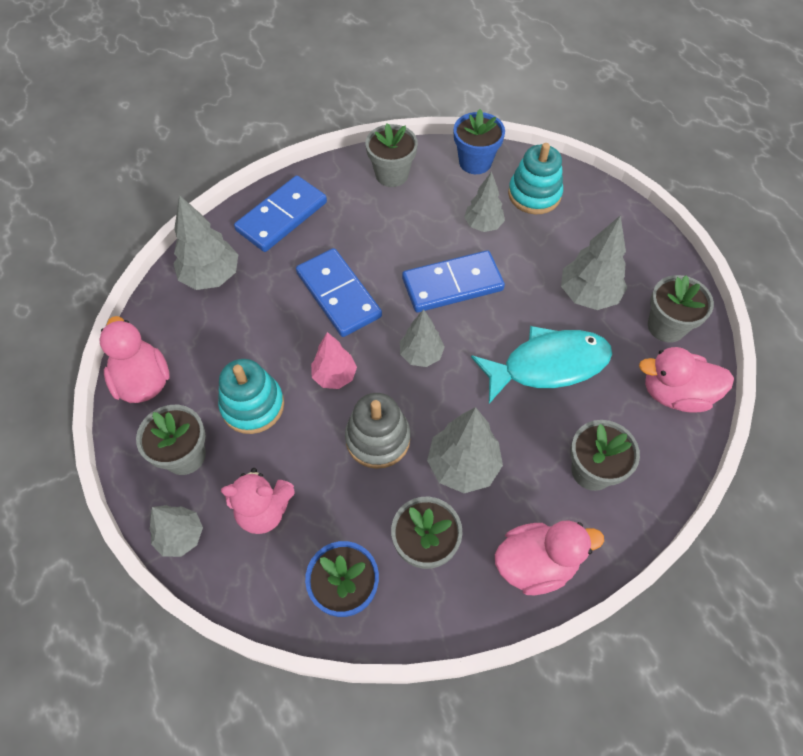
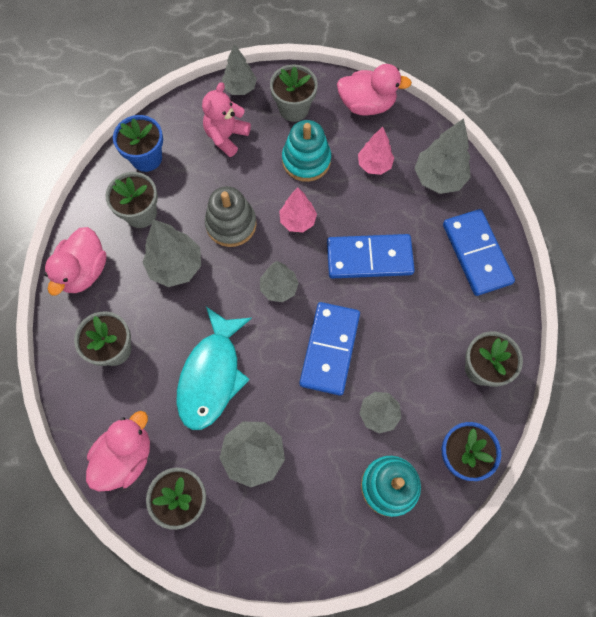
camera: 120 degrees right, 10 degrees up
none -> pink tree [358,127,394,175]

